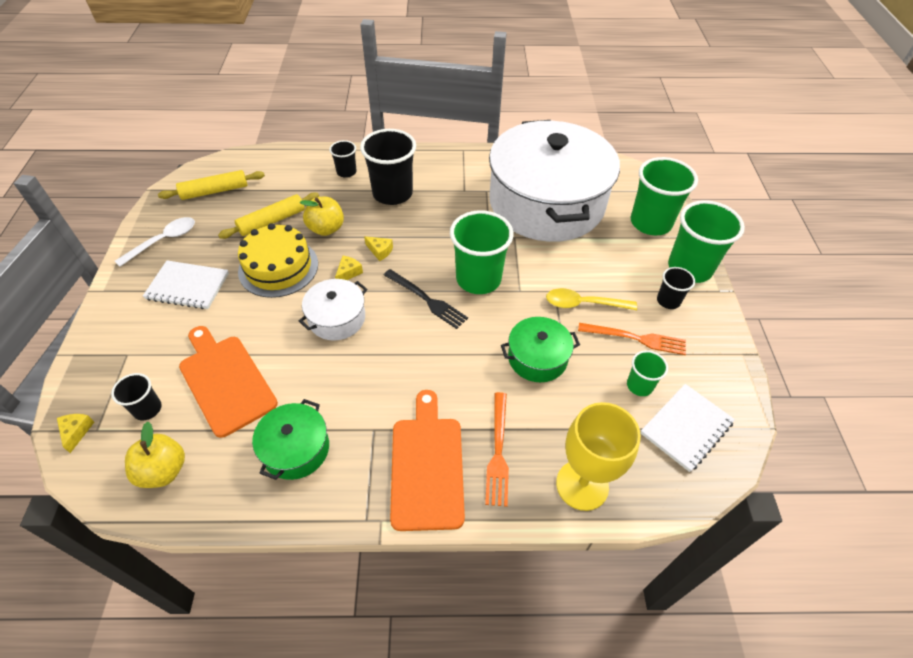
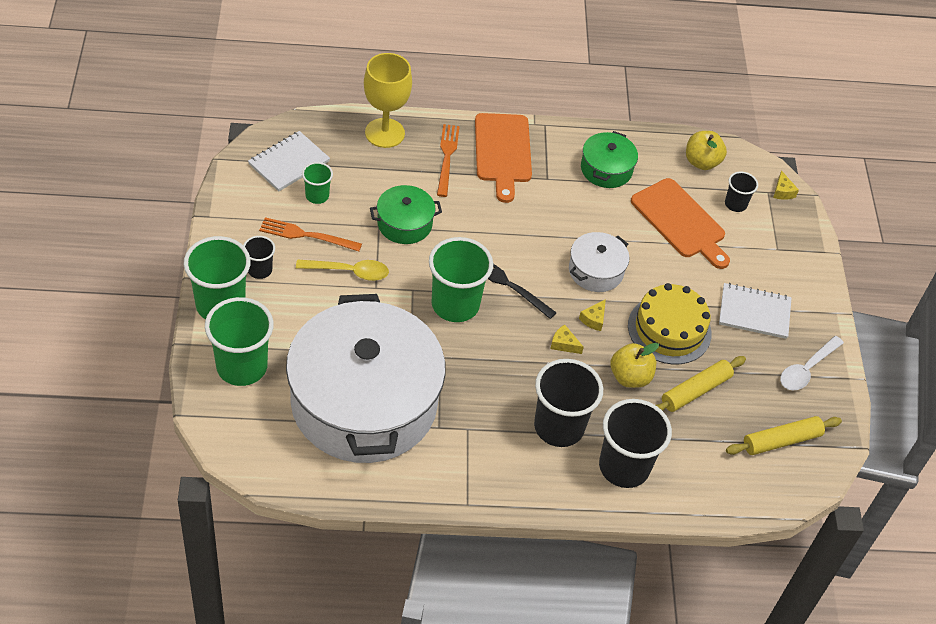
camera: 175 degrees right, 0 degrees up
black cup [329,140,357,178] -> black cup [599,399,672,488], size x1.96

